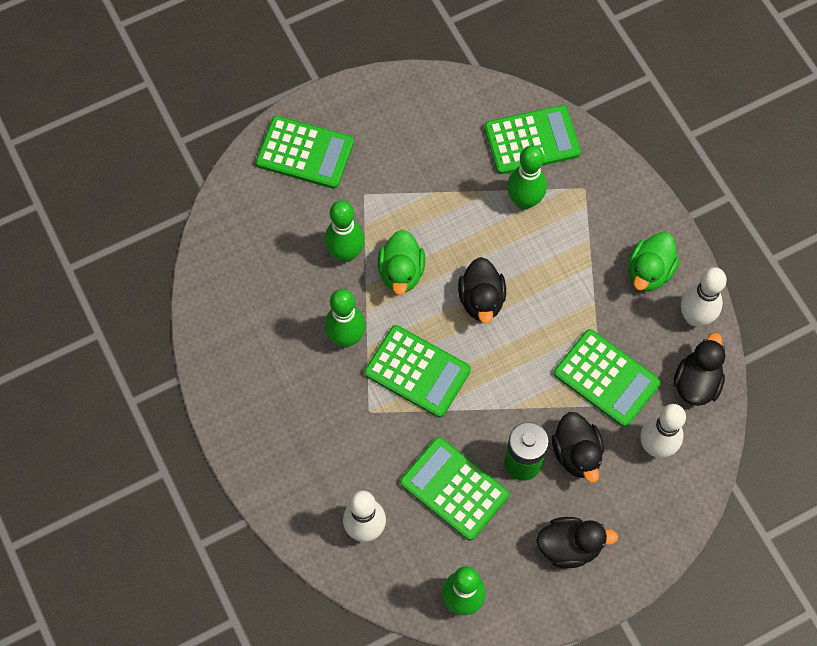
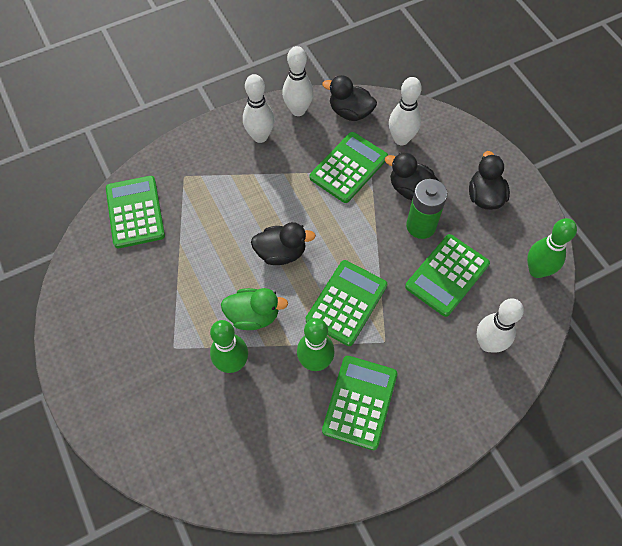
camera: 90 degrees left, 5 degrees down
green calculator [256,116,354,189] -> green calculator moved to [322,356,397,450]
green bowling pin [507,145,547,210] -> none
black duck [552,412,604,483] -> black duck turned 135 degrees counterclockwise [385,152,439,200]
green duck [628,232,679,291] -> white bowling pin [243,74,274,143]

